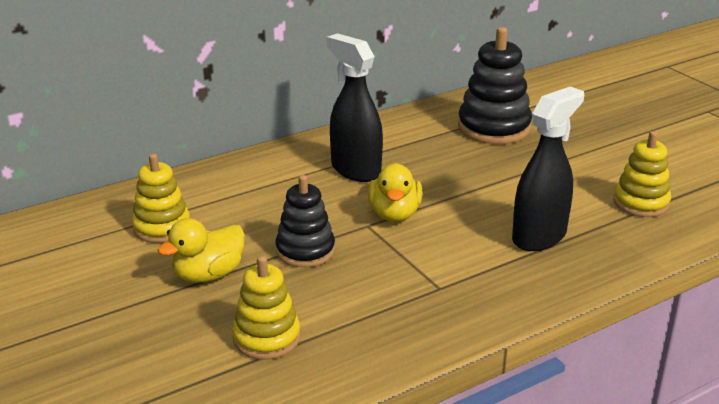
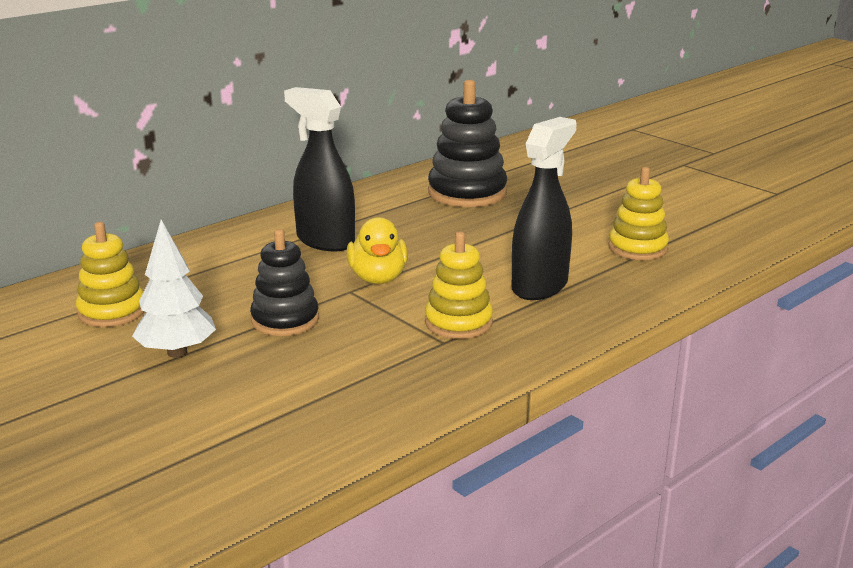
camera: 10 degrees left, 5 degrees down
yellow duck [158,218,245,283] -> white tree [132,220,216,358]
yellow stacking toy [232,256,301,360] -> yellow stacking toy moved to [425,232,493,339]

